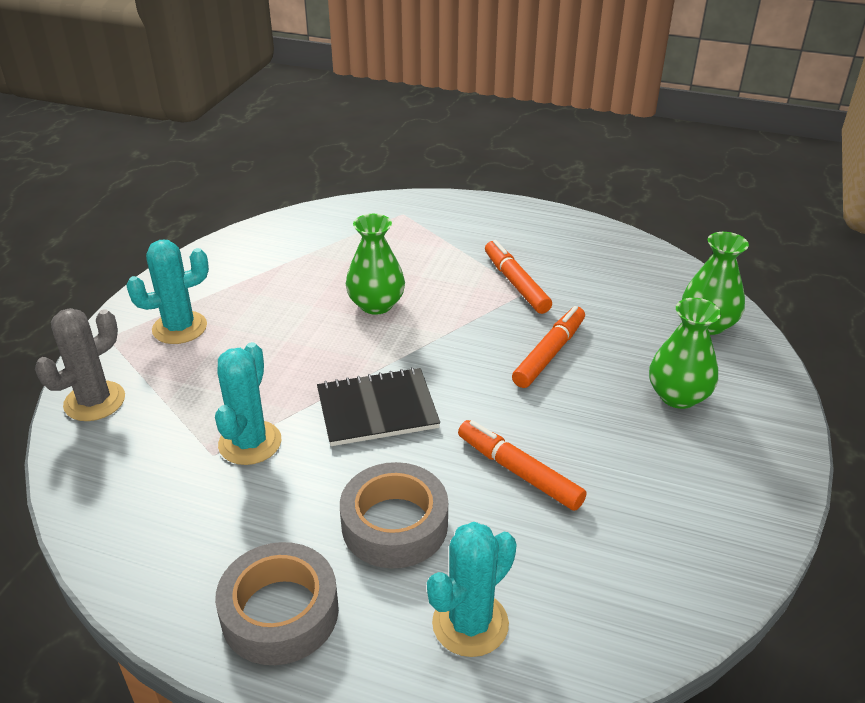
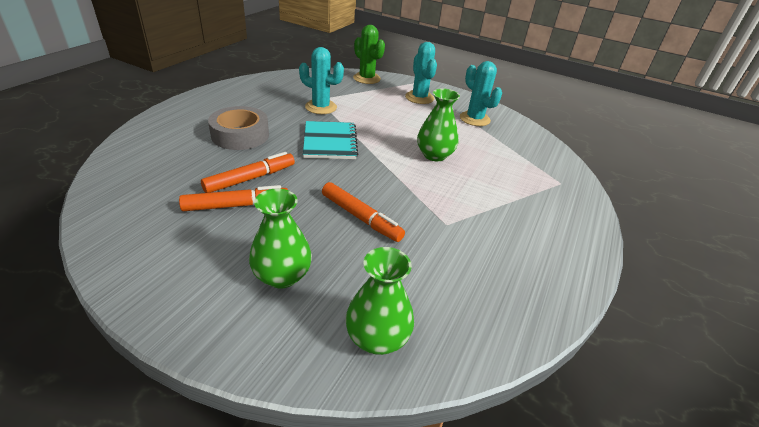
camera: 95 degrees right, 0 degrees up
grey cactus [35,308,125,421] -> green cactus [353,25,385,84]
grey tape [215,542,339,665] -> none
black notebook [317,367,440,446] -> turquoise notebook [303,121,358,159]
turquoise cactus [427,522,517,657] -> turquoise cactus moved to [460,61,502,126]
orange marker [485,240,552,314] -> orange marker moved to [179,185,288,211]

